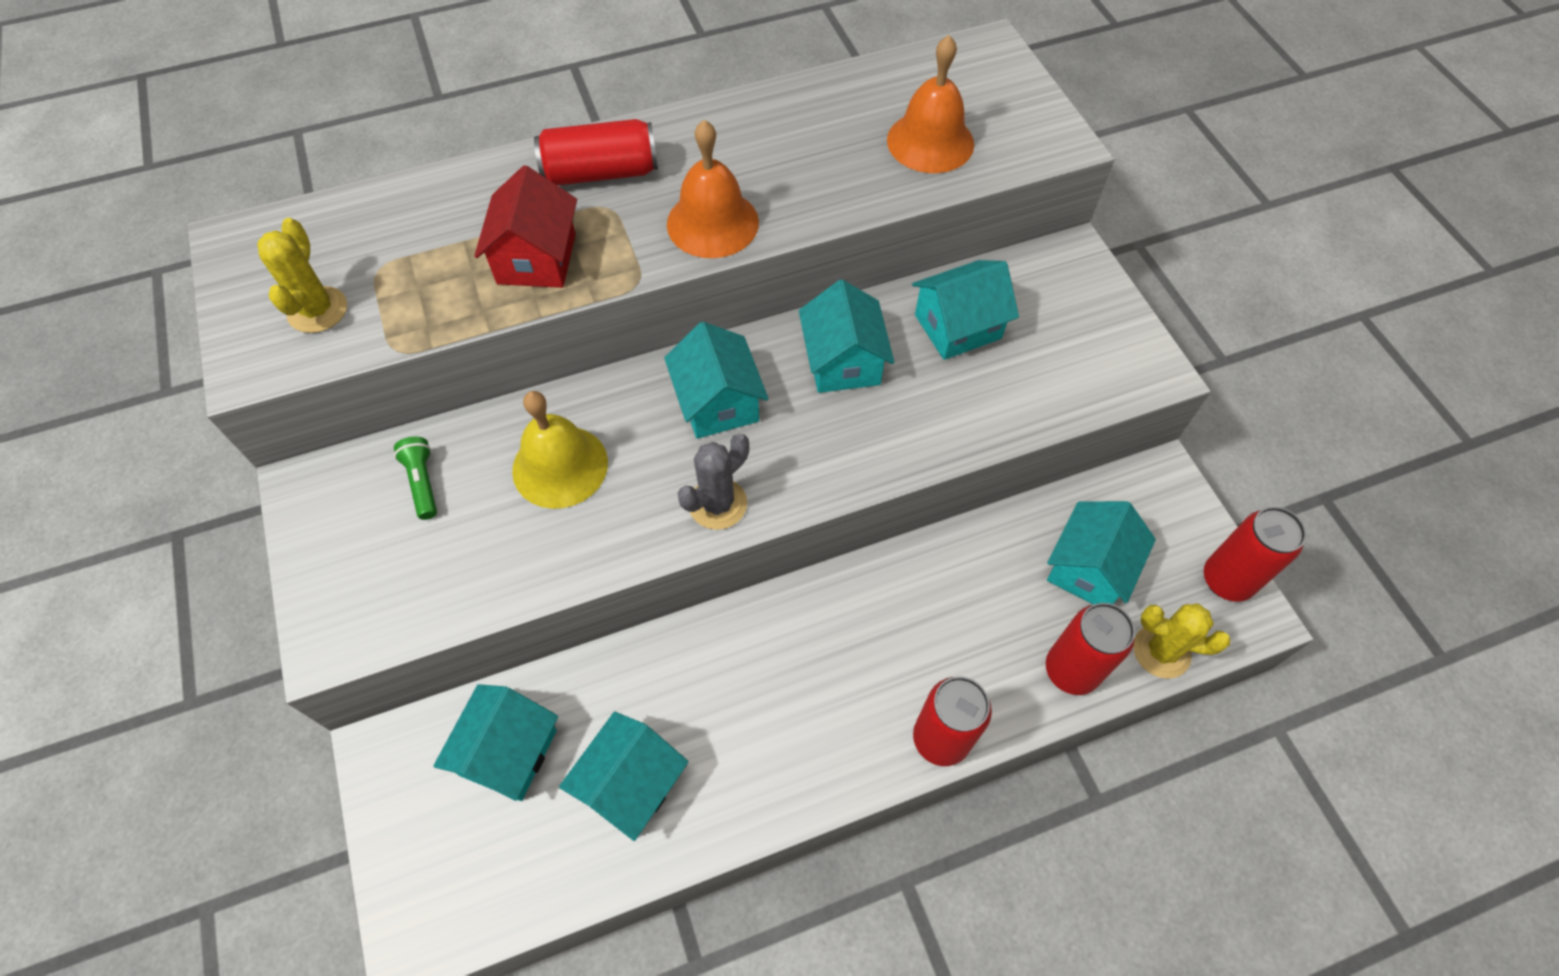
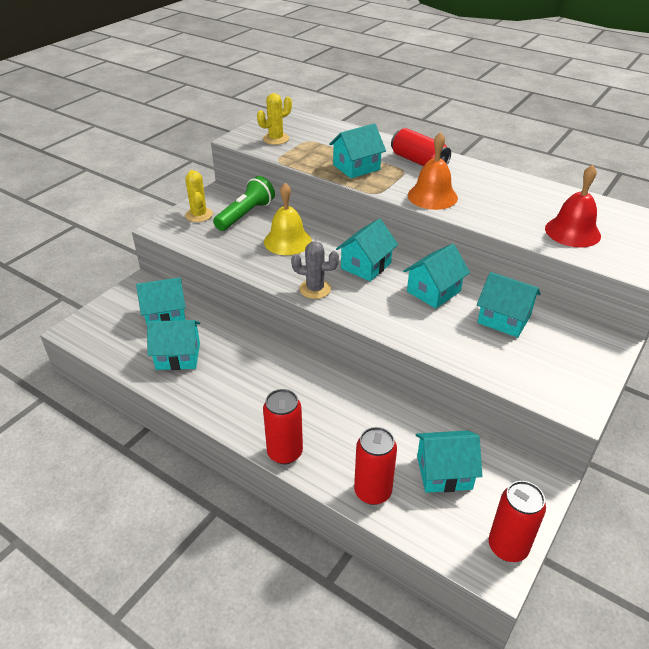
camera: 55 degrees right, 20 degrees down
green flashlight [394,437,437,520] -> green flashlight [213,176,275,231], size x1.84
red house [474,166,577,288] -> turquoise house [329,123,386,178]
orange bell [887,35,974,173] -> red bell [545,165,601,247]
yellow cactus [1133,603,1231,679] -> yellow cactus moved to [185,170,213,222]

